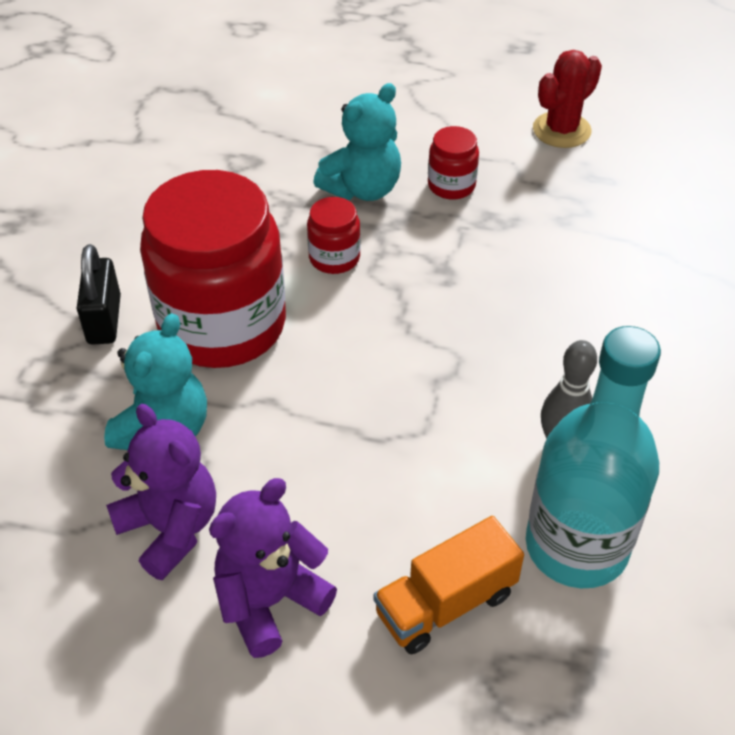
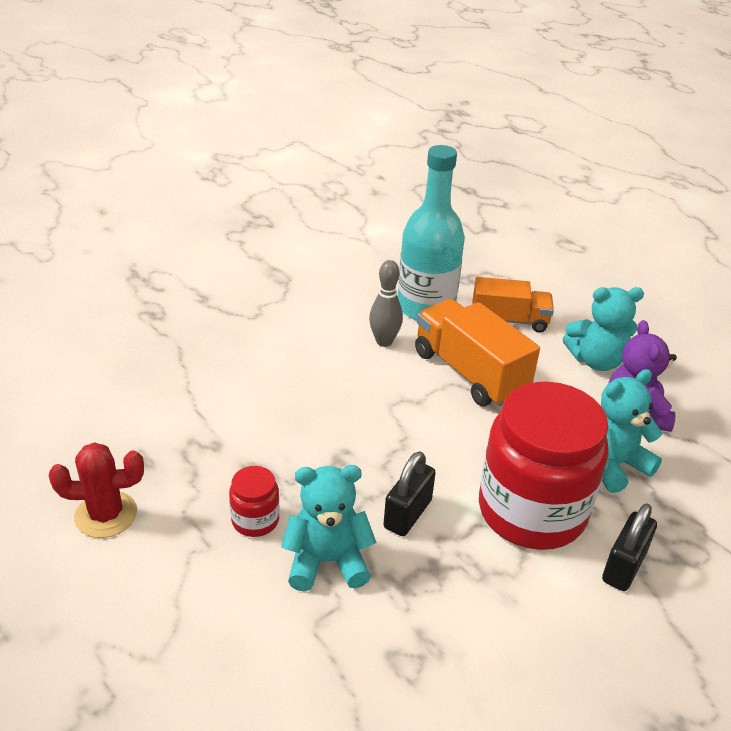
camera: 145 degrees left, 10 degrees down
purple teddy bear [209,478,337,658] -> turquoise teddy bear [563,287,644,371]
red jar [307,197,361,274] -> black padlock [384,451,436,536]
none -> orange truck [415,299,540,407]

